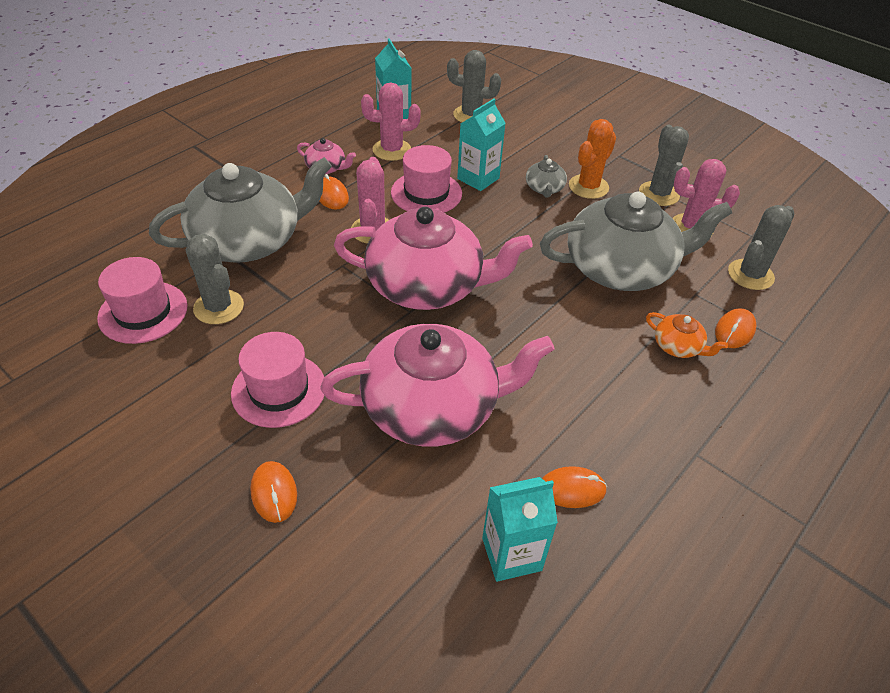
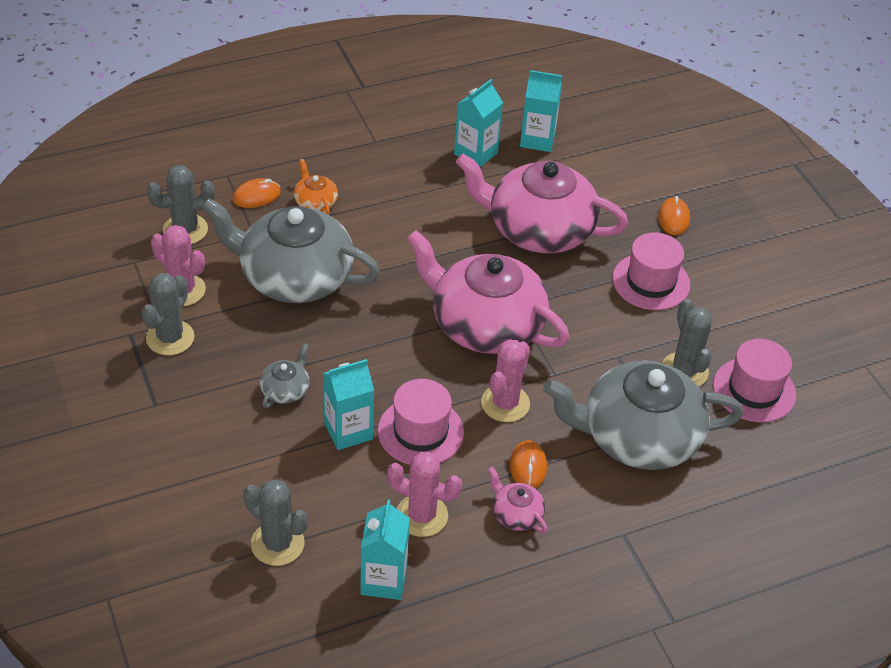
camera: 155 degrees left, 0 degrees up
orange mouse [542,466,607,508] -> turquoise carton [454,79,503,167]
orange cactus [569,119,616,199] -> none

